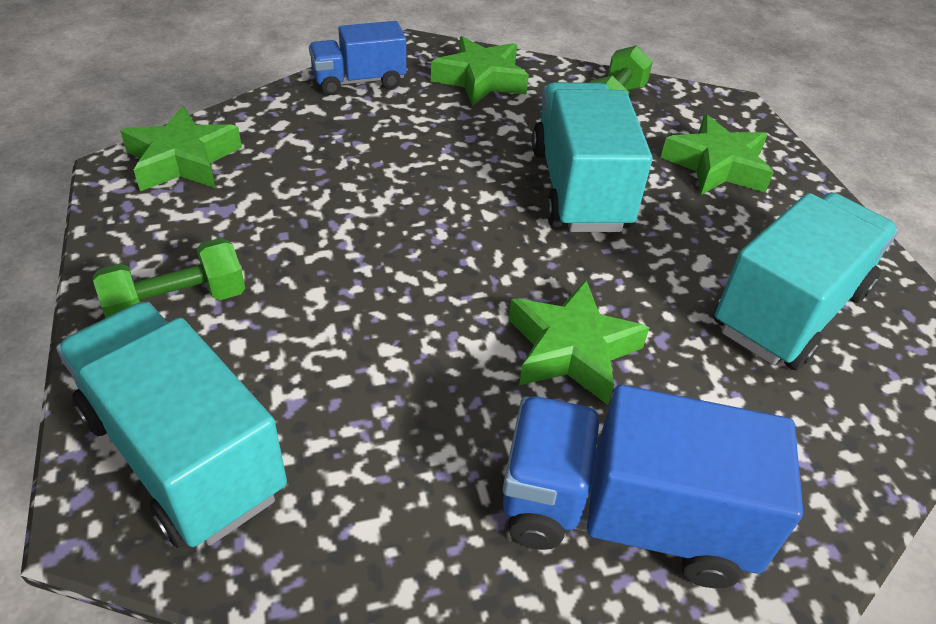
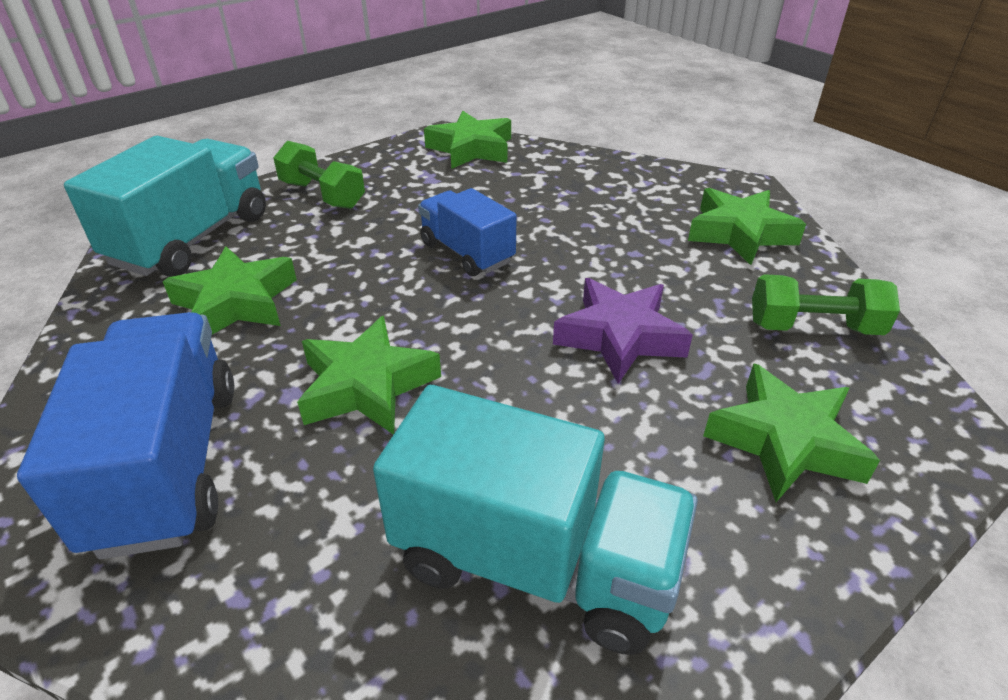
camera: 70 degrees right, 5 degrees down
blue truck [309,21,406,95] -> blue truck moved to [418,188,516,276]
turquoise truck [532,82,652,232] -> purple star [553,278,693,384]
none -> green star [163,246,297,334]

